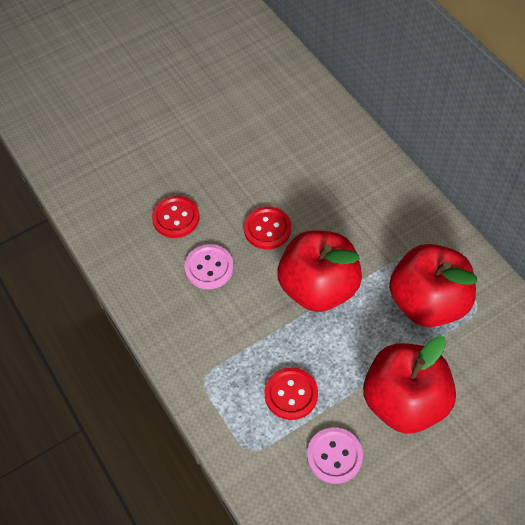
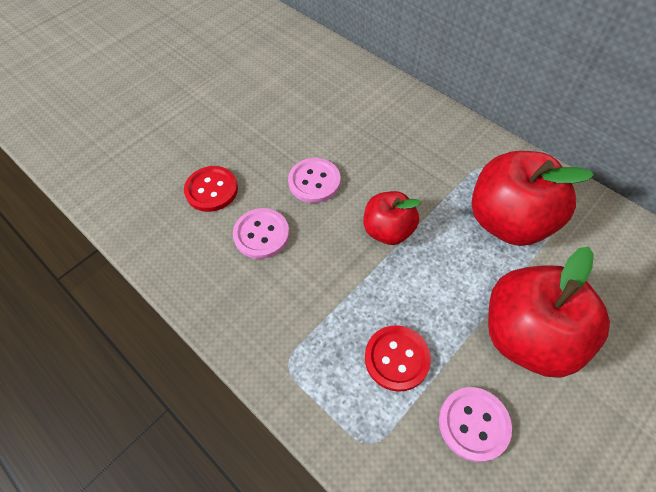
camera: 15 degrees left, 0 degrees up
red button [244,206,291,249] -> pink button [288,158,340,203]
red apple [277,230,362,312] -> red apple [364,191,421,245], size x0.59

